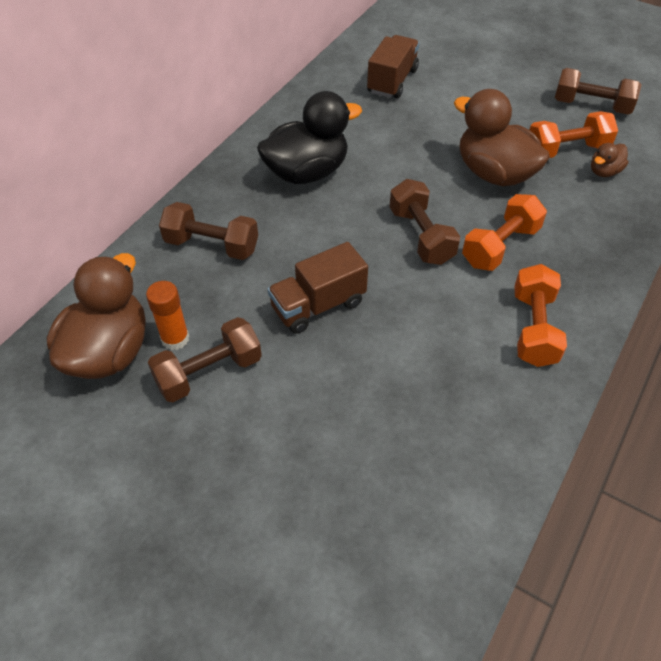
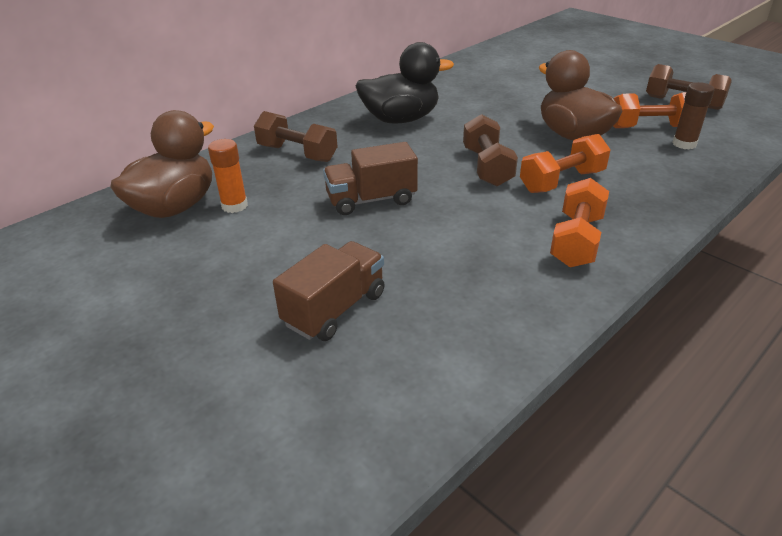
camera: 15 degrees right, 15 degrees down
brown dumbbell [148,317,262,403] -> none
brown truck [367,35,419,98] -> brown truck moved to [273,241,385,341]
brown duck [591,143,628,177] -> brown glue stick [672,82,715,149]

